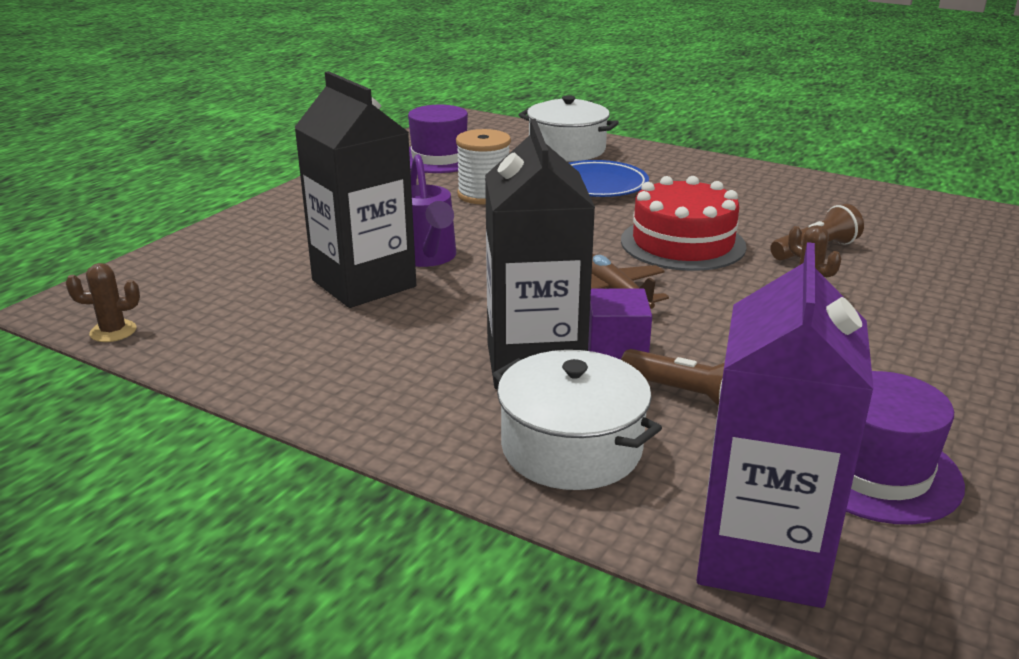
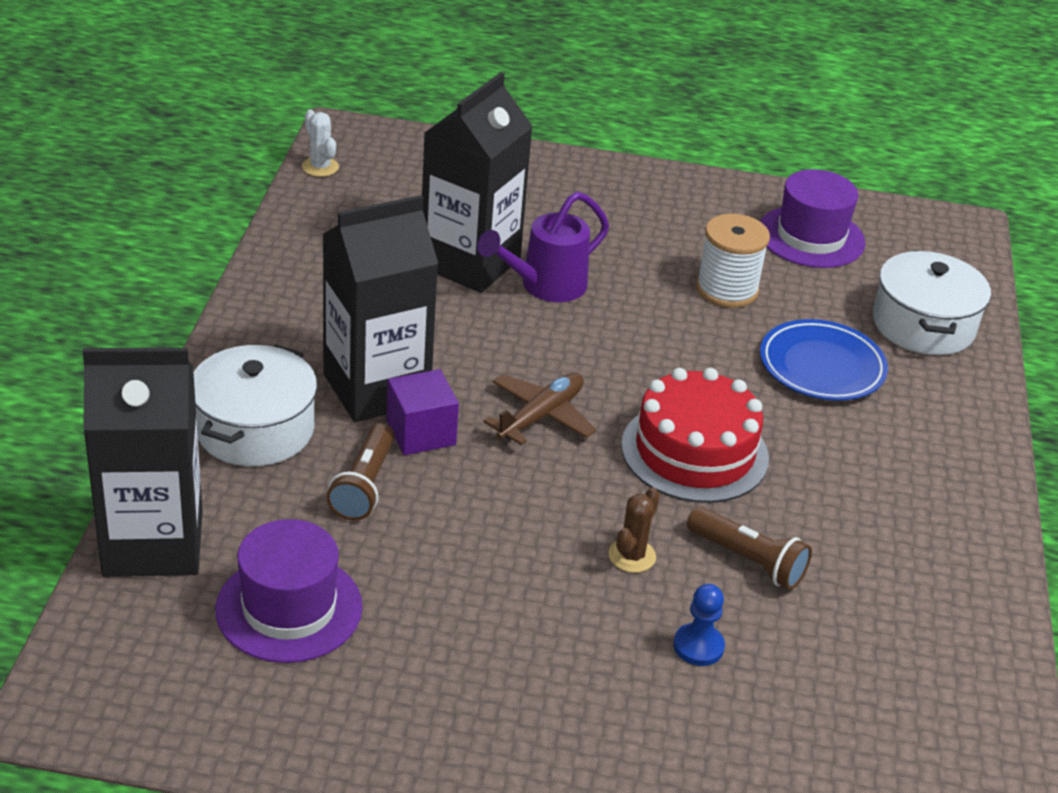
camera: 65 degrees right, 10 degrees up
brown cactus [66,263,140,342] -> white cactus [302,109,339,177]
purple carton [696,242,874,608] -> black carton [83,348,203,577]
none -> blue pawn [673,584,725,666]

